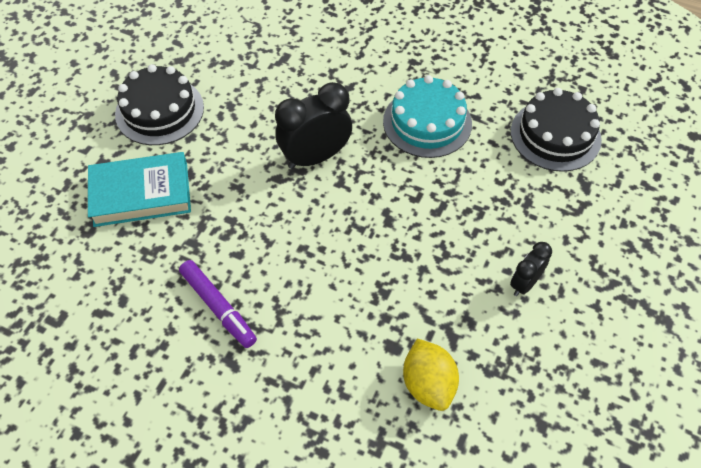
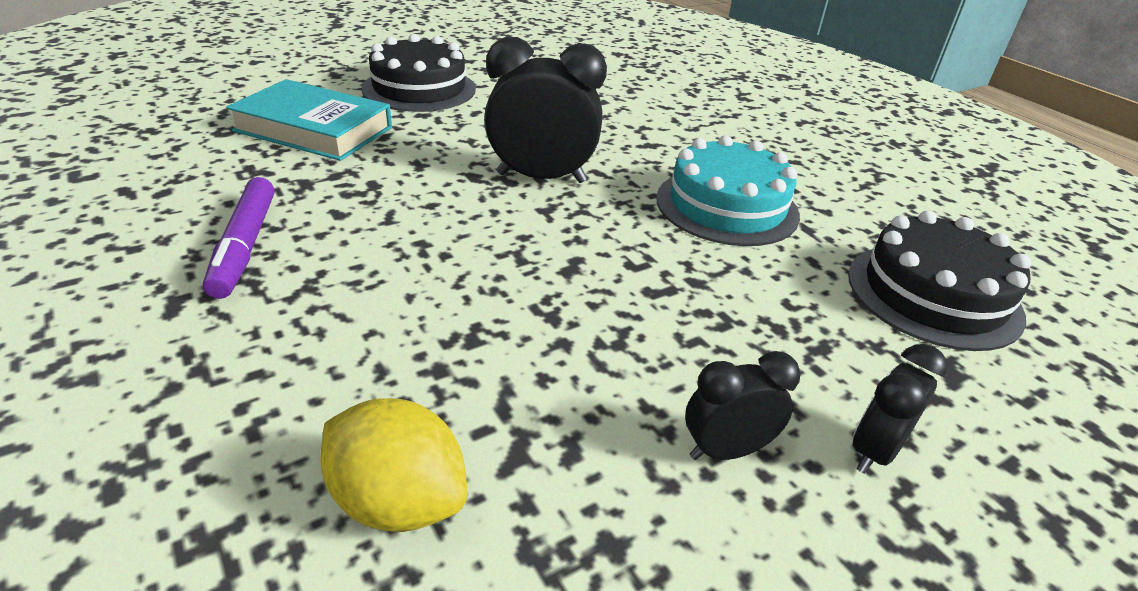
camera: 30 degrees right, 20 degrees down
yellow lemon [403,339,459,411] -> yellow lemon turned 75 degrees counterclockwise [320,398,467,532]
none -> black clock [852,344,948,474]

